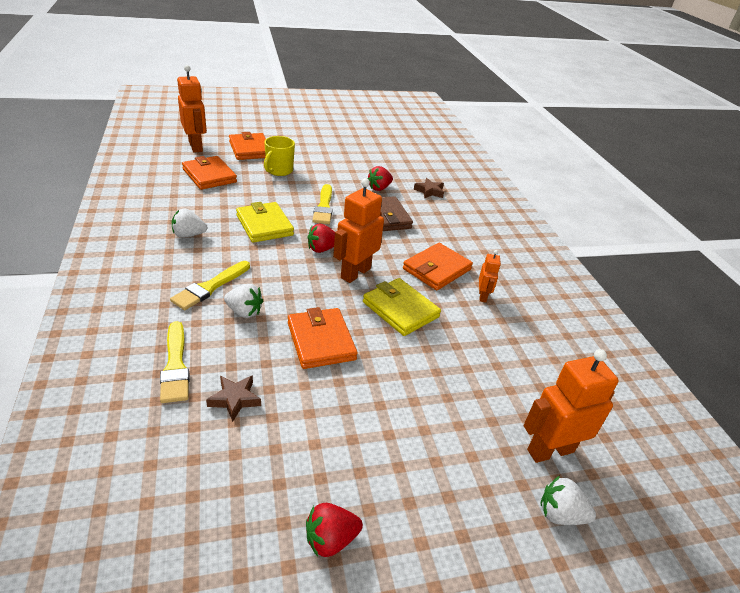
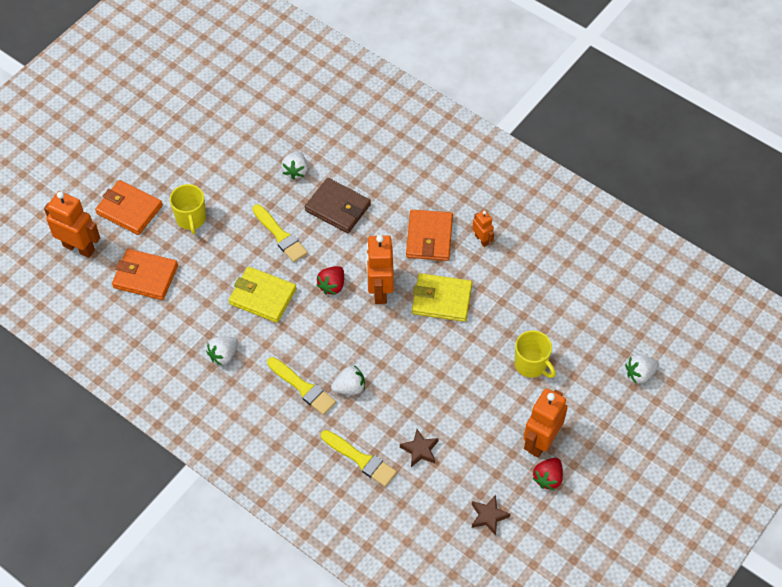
camera: 35 degrees left, 20 degrees up
yellow brush [170,261,250,310] -> yellow brush turned 45 degrees counterclockwise [267,357,336,415]
orange wallet [288,307,358,369] -> none
red strawberry [367,166,393,191] -> white strawberry [281,151,308,180]
brown star [414,178,444,199] -> brown star moved to [472,495,511,536]
orange robot [524,349,619,463] -> orange robot moved to [523,388,568,458]
none -> yellow mug [515,330,556,378]

